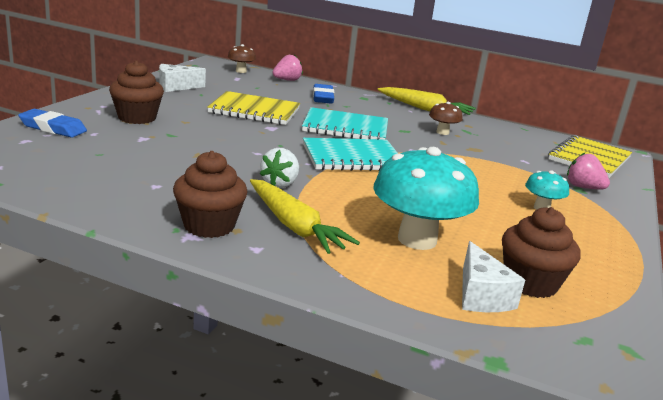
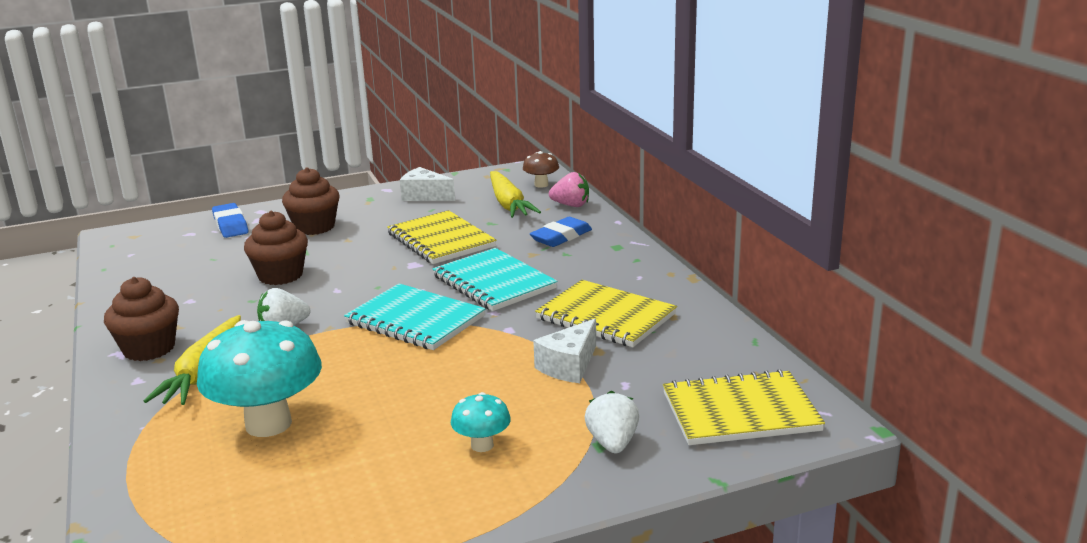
camera: 50 degrees right, 0 degrees up
yellow carrot [378,87,476,115] -> yellow carrot moved to [490,171,541,218]
brown mushroom [429,102,463,135] -> yellow notebook [535,280,677,347]
white cheese [462,241,525,312] -> white cheese moved to [533,319,596,383]
brown cupcake [502,207,581,298] -> brown cupcake moved to [244,211,308,285]
pink strawberry [567,152,610,189] -> white strawberry [585,391,639,453]

